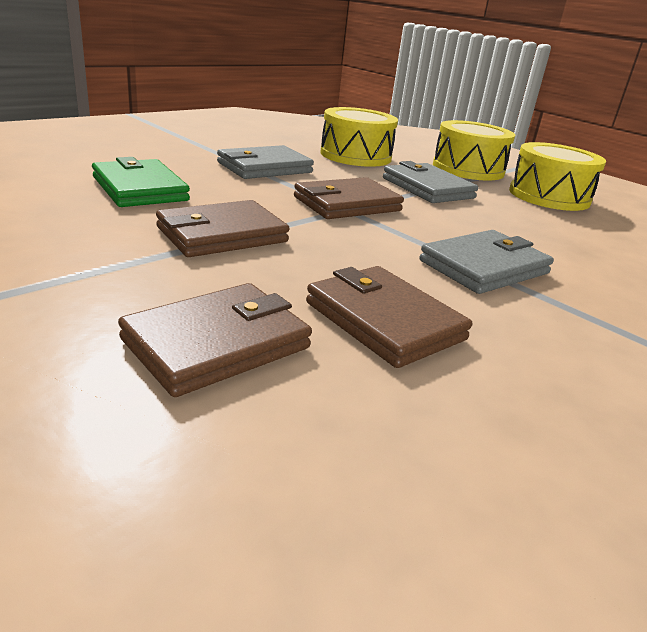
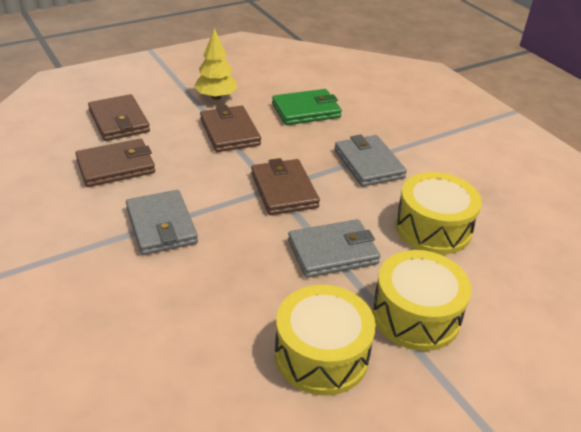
camera: 105 degrees right, 10 degrees up
none -> yellow tree [194,28,238,100]

